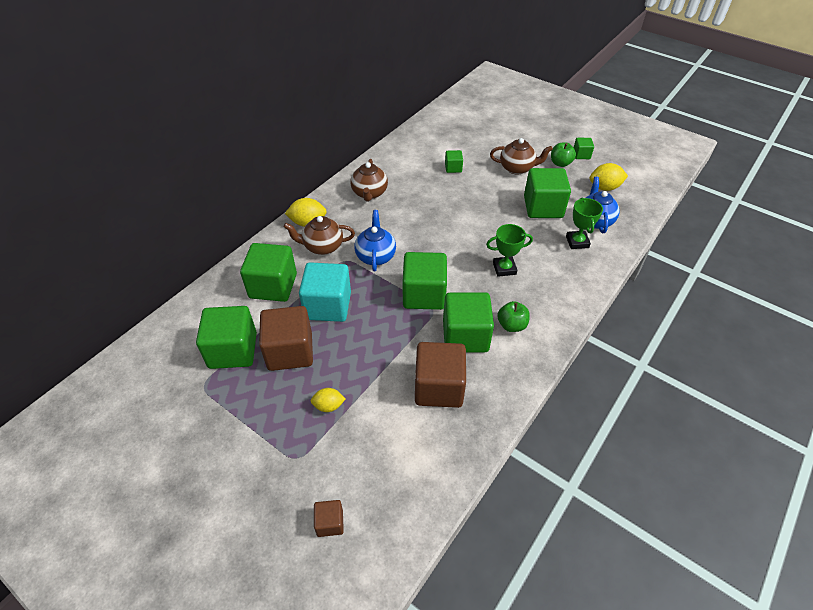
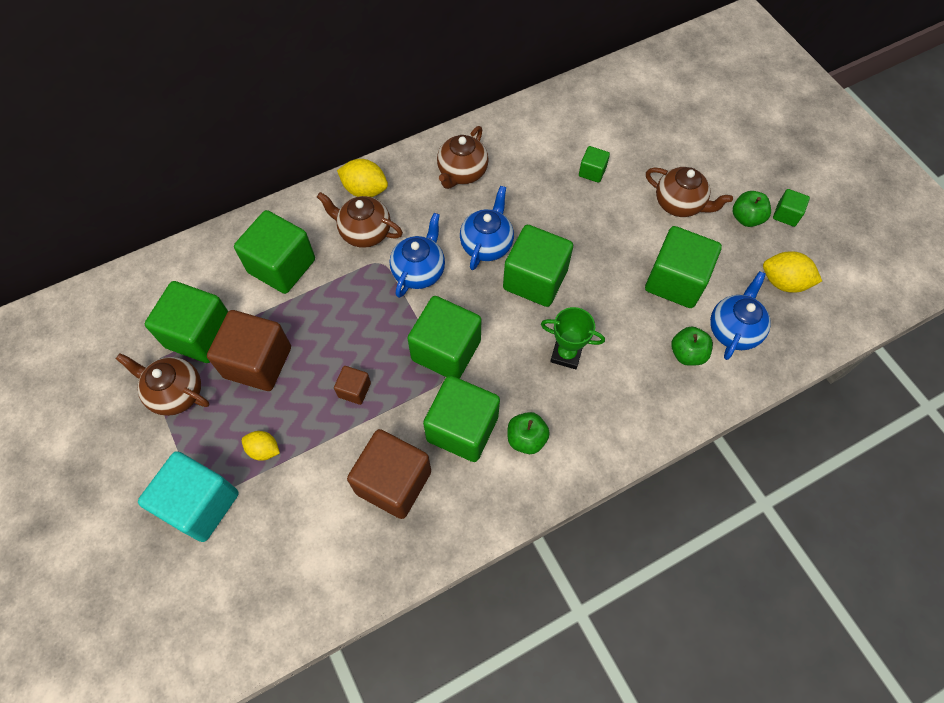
camera: 25 degrees right, 15 degrees up
turquoise cube [299,262,351,322] -> turquoise cube moved to [138,451,239,542]
brown cube [314,500,344,537] -> brown cube moved to [334,366,371,405]
green trophy [566,198,603,249] -> green apple [671,326,713,366]
none -> brown teapot [116,353,209,416]
none -> blue teapot [460,186,514,270]
none -> green cube [503,225,573,307]

